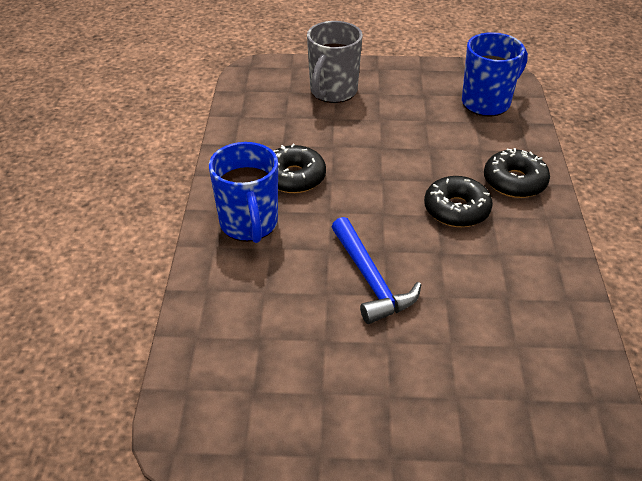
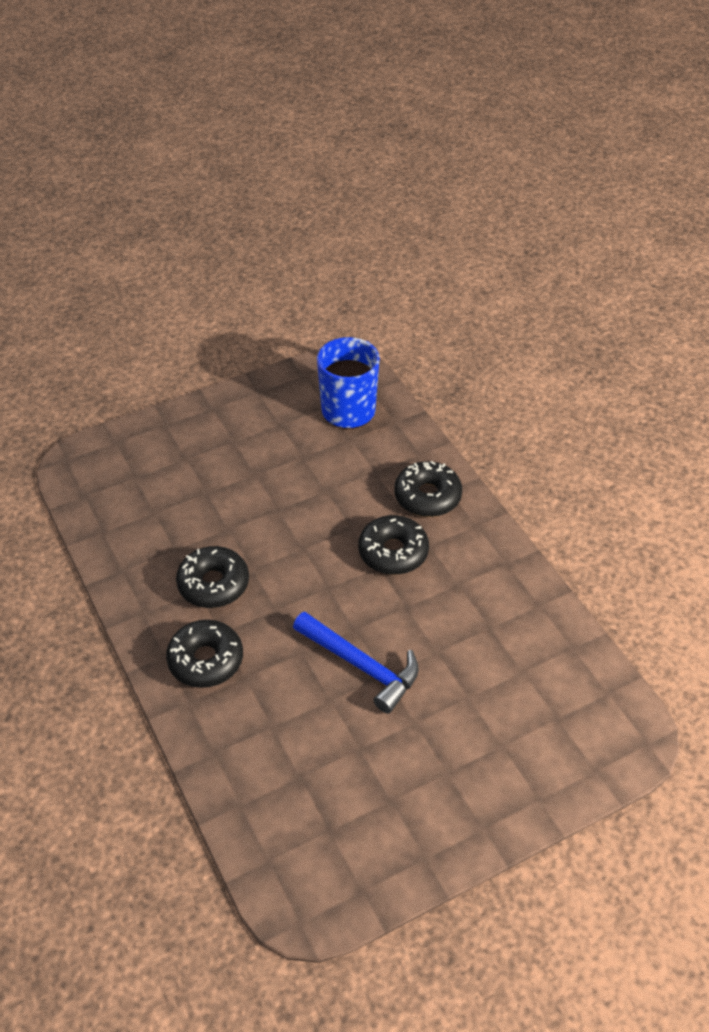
camera: 30 degrees left, 5 degrees up
blue mug [209,142,278,243] -> black donut [166,620,243,688]
grey mug [307,21,363,103] -> none

